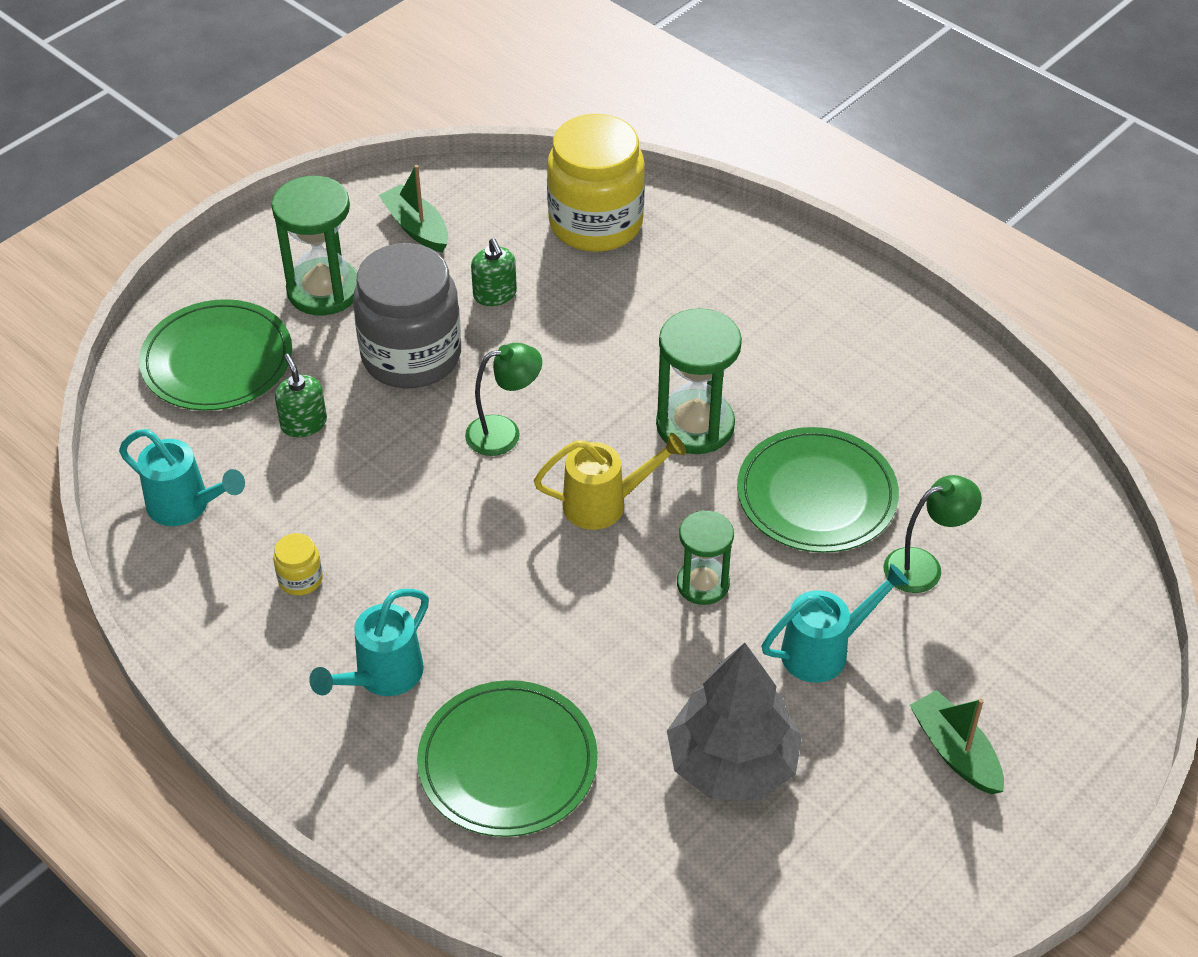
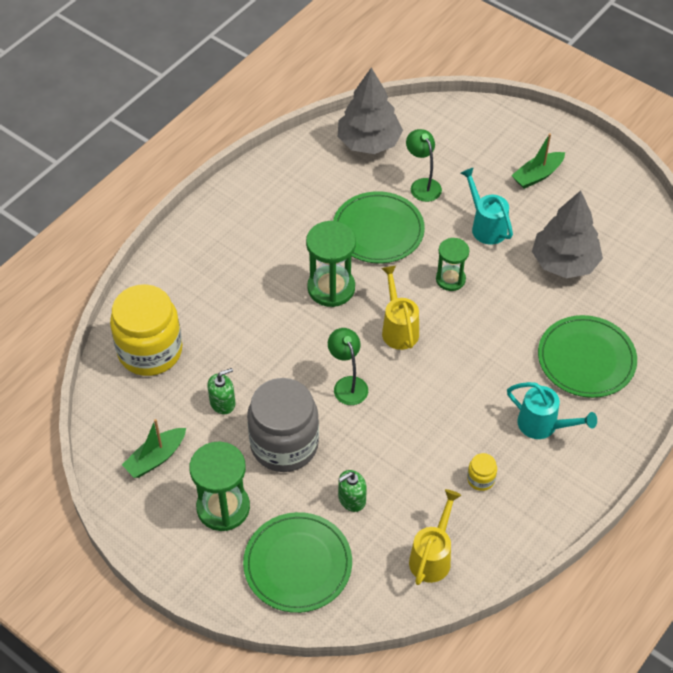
camera: 95 degrees left, 5 degrees up
turquoise watering can [119,429,245,526] -> yellow watering can [409,489,461,585]
none -> grey tree [338,67,403,154]

